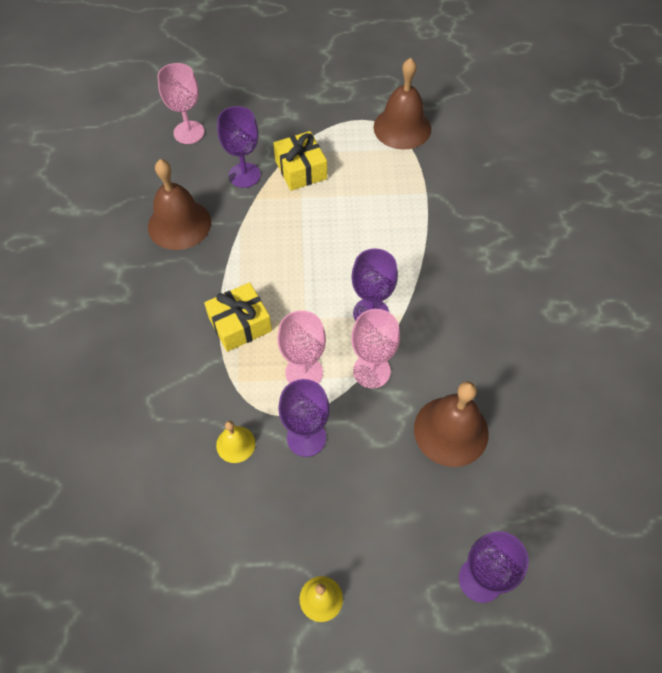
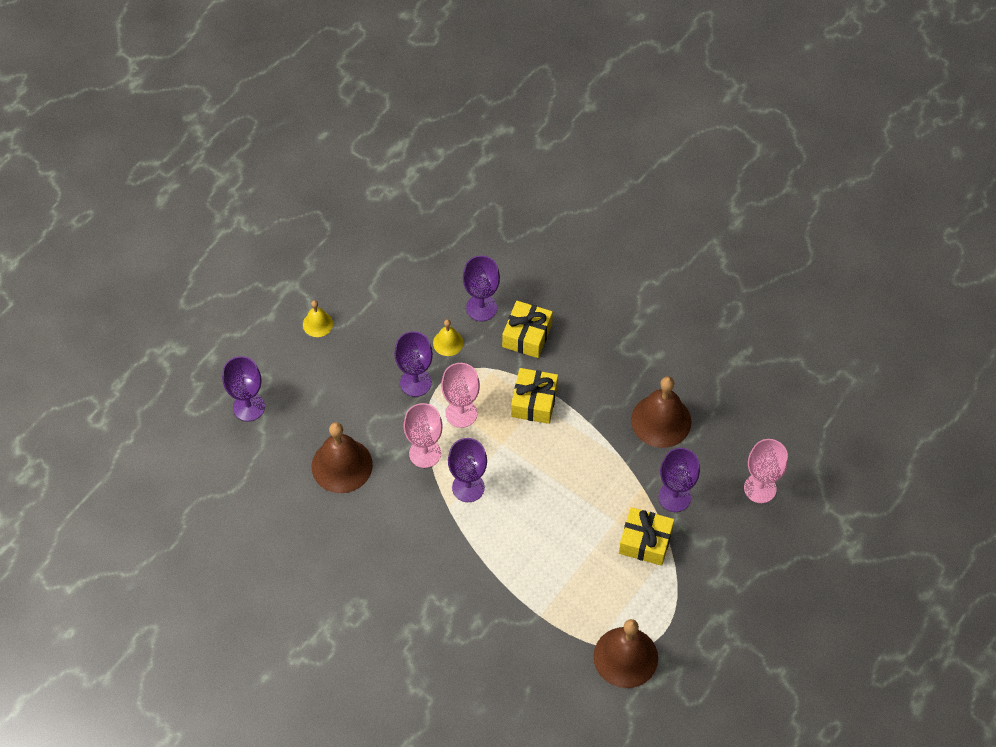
camera: 130 degrees right, 0 degrees up
none -> purple goblet [463,255,500,321]
none -> yellow gift [502,301,553,358]

